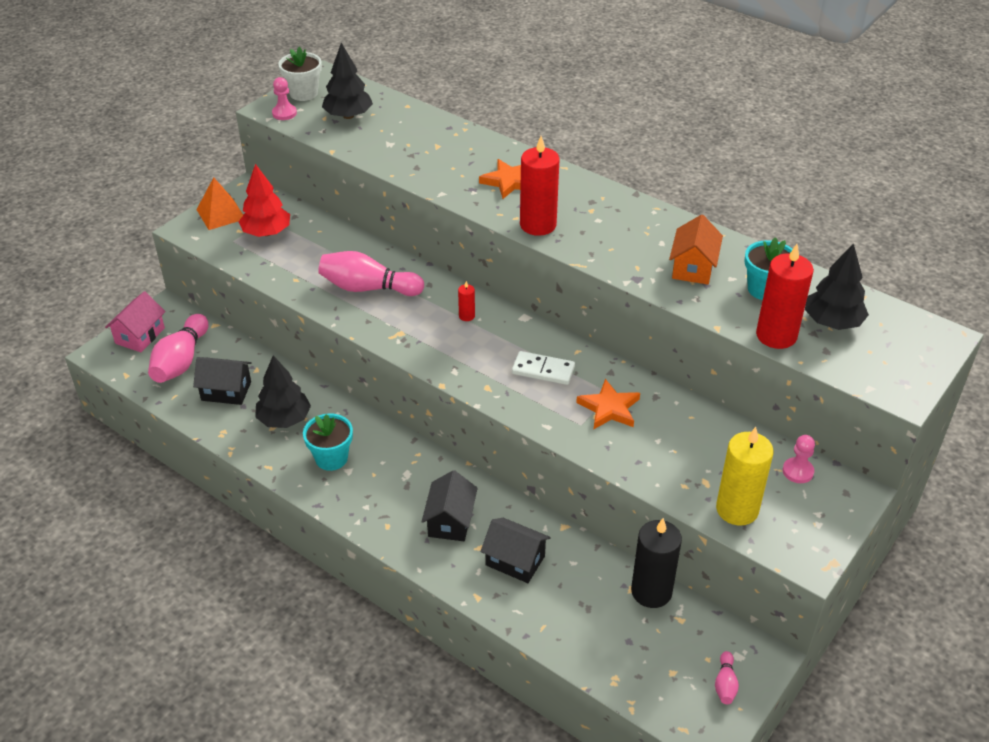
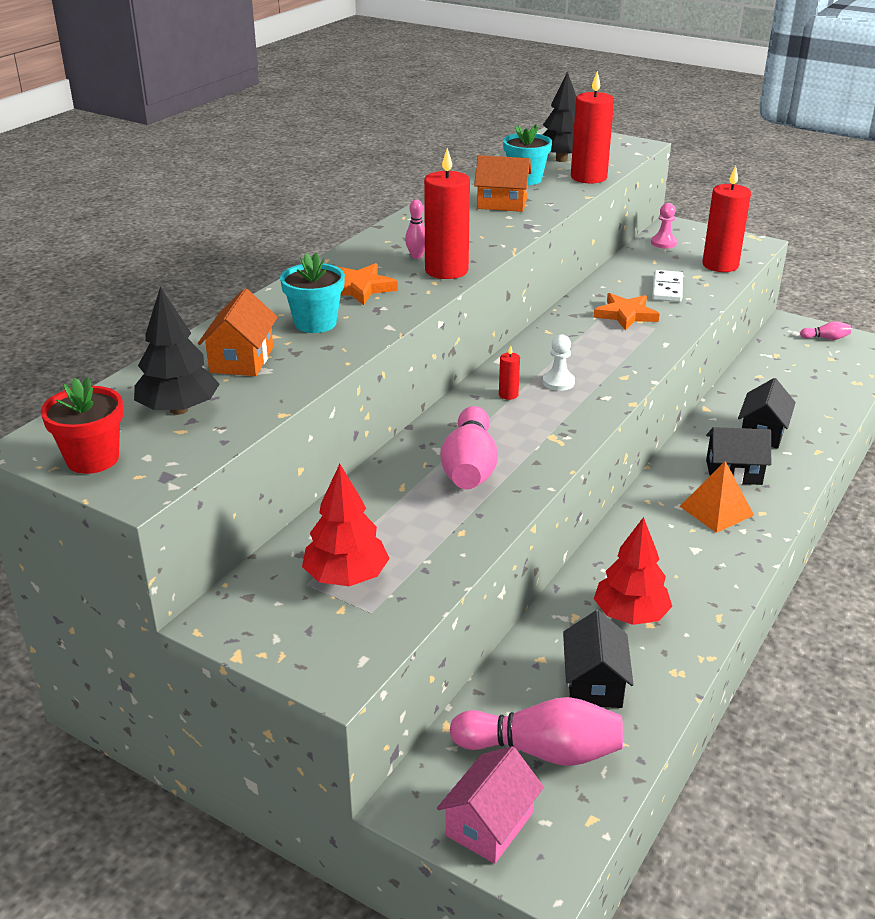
camera: 95 degrees left, 10 degrees down
pink house [105,291,166,352] -> pink house turned 75 degrees counterclockwise [437,746,544,864]
orange pyramid [196,177,243,230] -> orange pyramid moved to [680,461,754,533]
black tree [255,355,311,428] -> red tree [594,517,672,625]
pink pawn [272,77,297,120] -> none
white flower pot [278,47,322,101] -> red flower pot [41,377,124,474]
turquoise flower pot [303,413,353,471] -> turquoise flower pot moved to [280,253,345,333]
white domino [512,351,575,385] -> white domino moved to [652,270,683,302]
black candle [631,518,682,608] -> none
yellow candle [716,427,774,526] -> red candle [702,166,751,272]
none -> orange house [198,288,278,376]
none -> pink bowling pin [405,199,425,259]
none -> white pawn [543,334,575,391]

